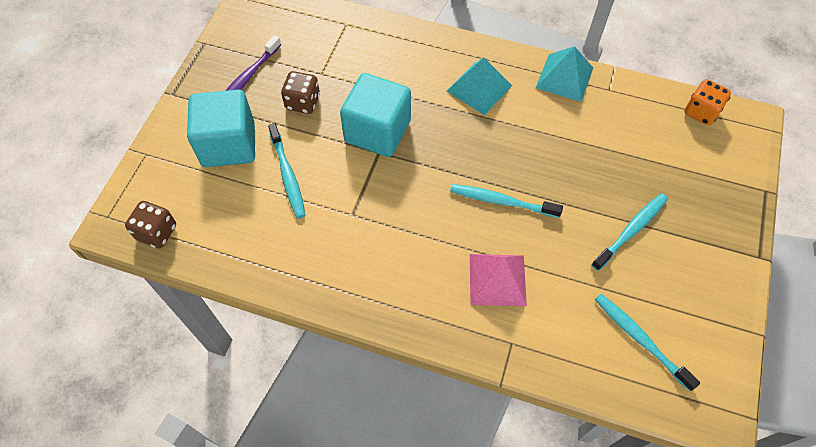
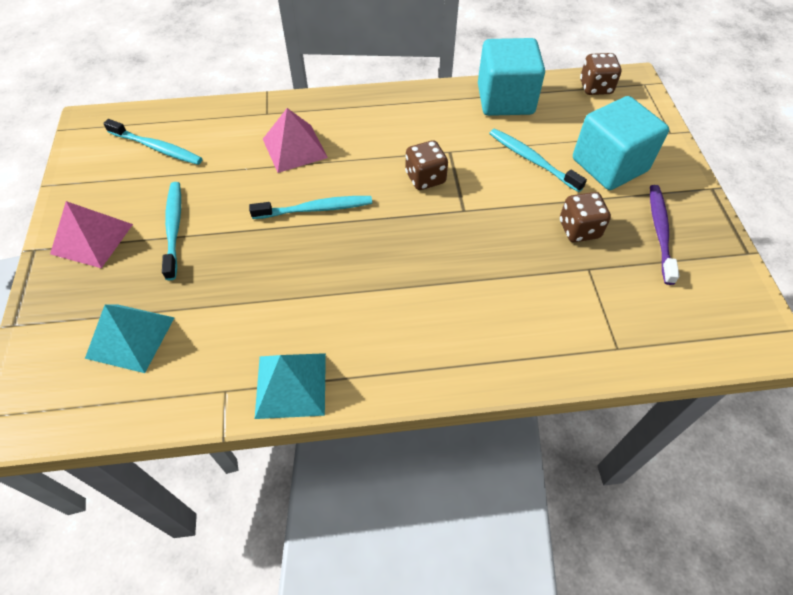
camera: 155 degrees right, 5 degrees down
turquoise cube [340,73,411,157] -> turquoise cube moved to [478,38,545,116]
turquoise pyramid [447,58,512,115] -> turquoise pyramid moved to [85,304,174,373]
turquoise toothbrush [591,193,668,271] -> turquoise toothbrush turned 150 degrees clockwise [162,182,181,280]
orange dice [684,79,731,125] -> none
none -> pink pyramid [50,201,133,268]
none -> brown dice [405,140,448,190]

